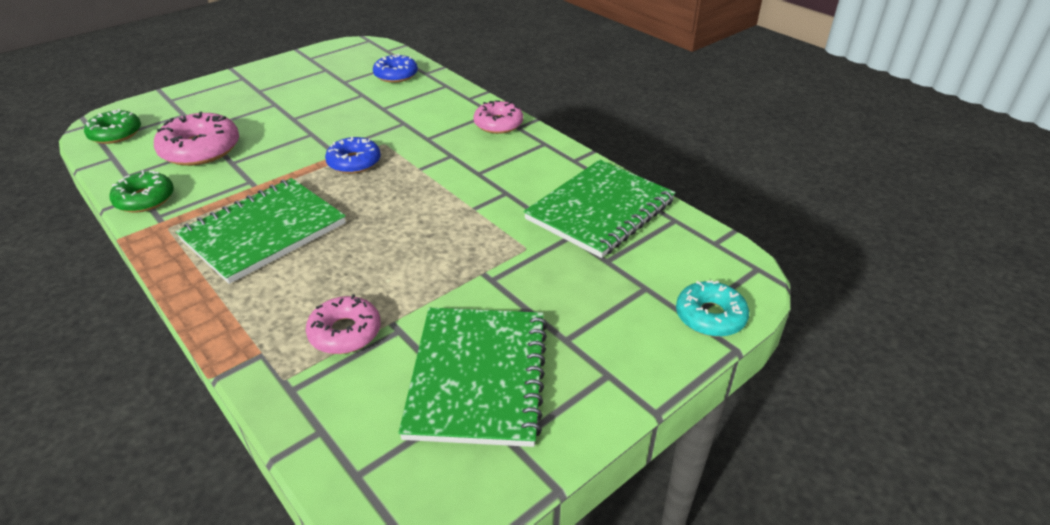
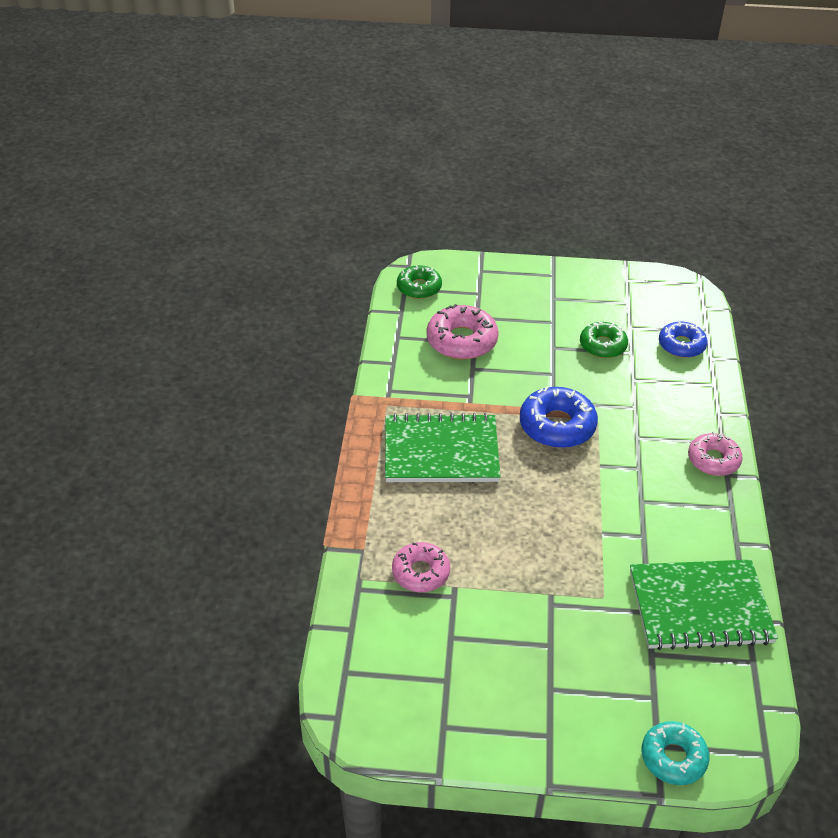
camera: 45 degrees right, 5 degrees up
green donut [110,170,174,213] -> green donut moved to [580,322,628,358]
blue donut [325,137,381,174] -> blue donut [520,386,598,448], size x1.50
green notebook [398,308,547,447] -> none

